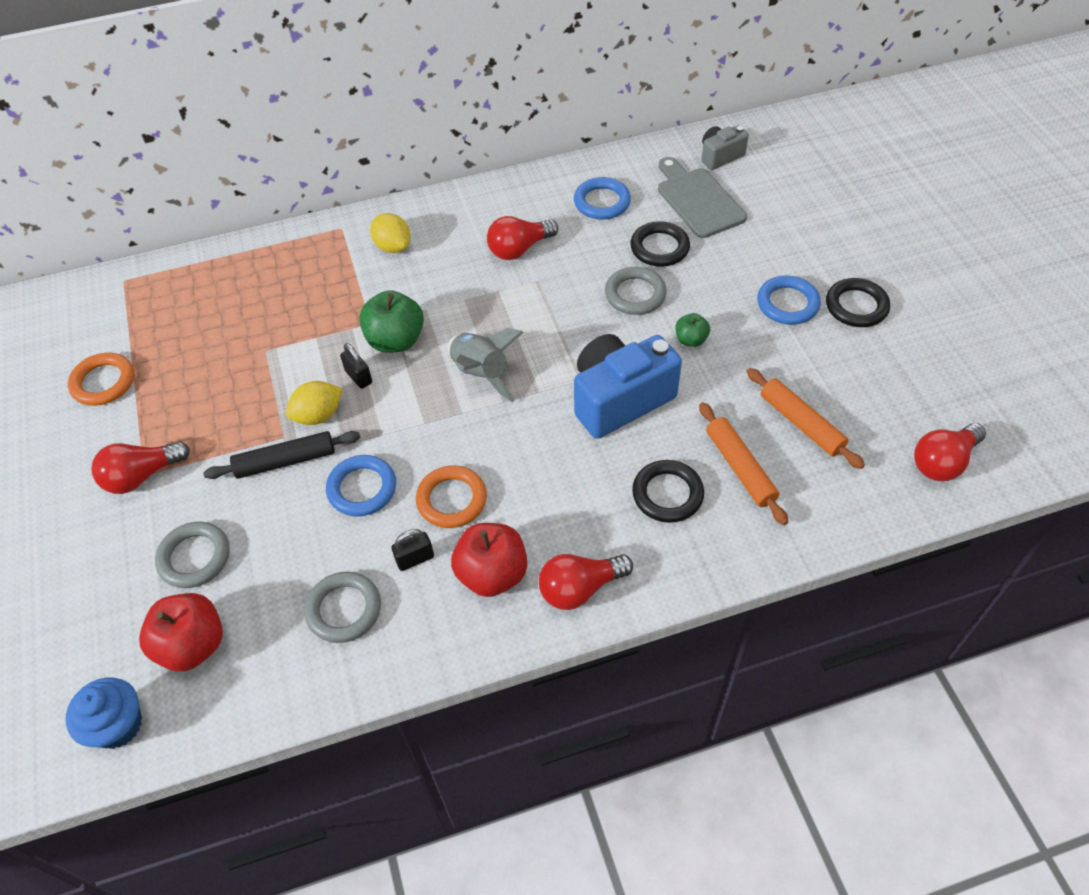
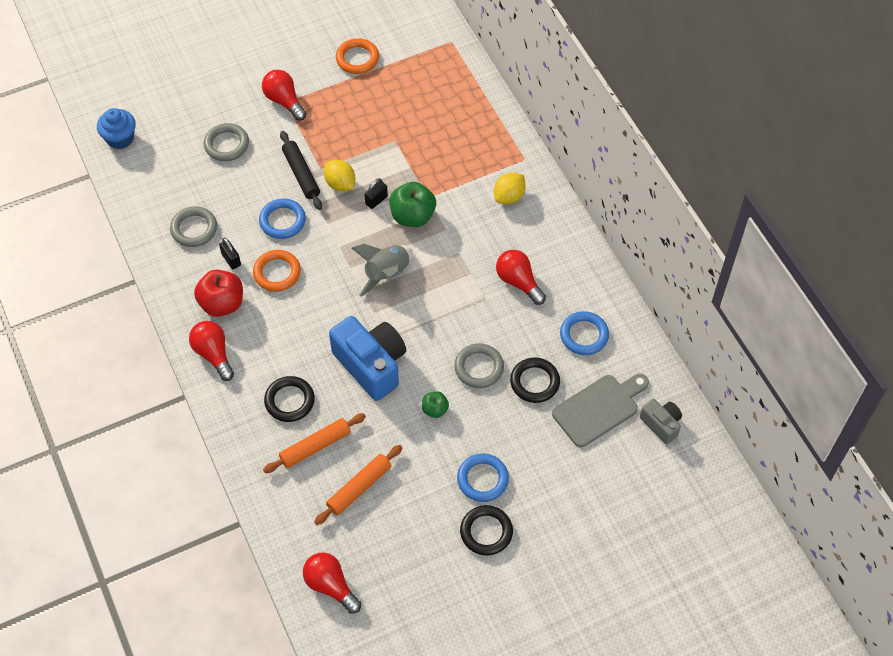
camera: 80 degrees right, 5 degrees up
red apple [139,593,223,671] -> none

